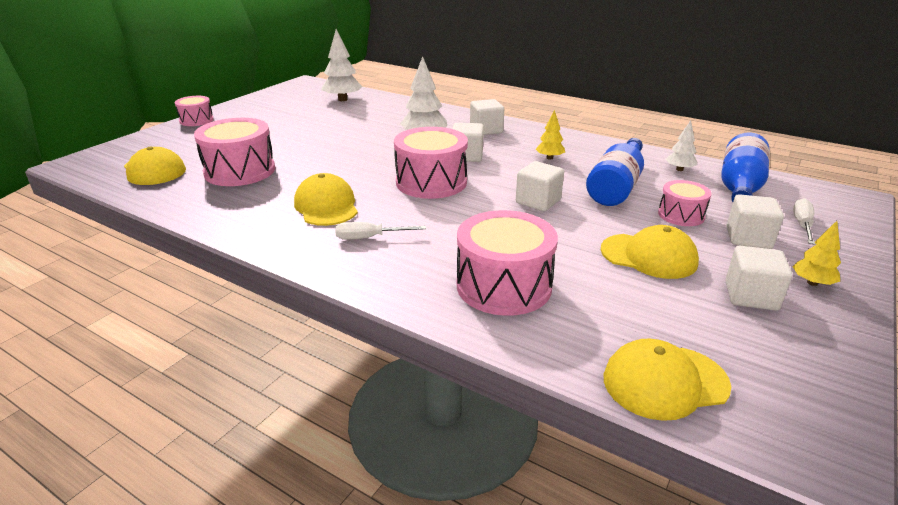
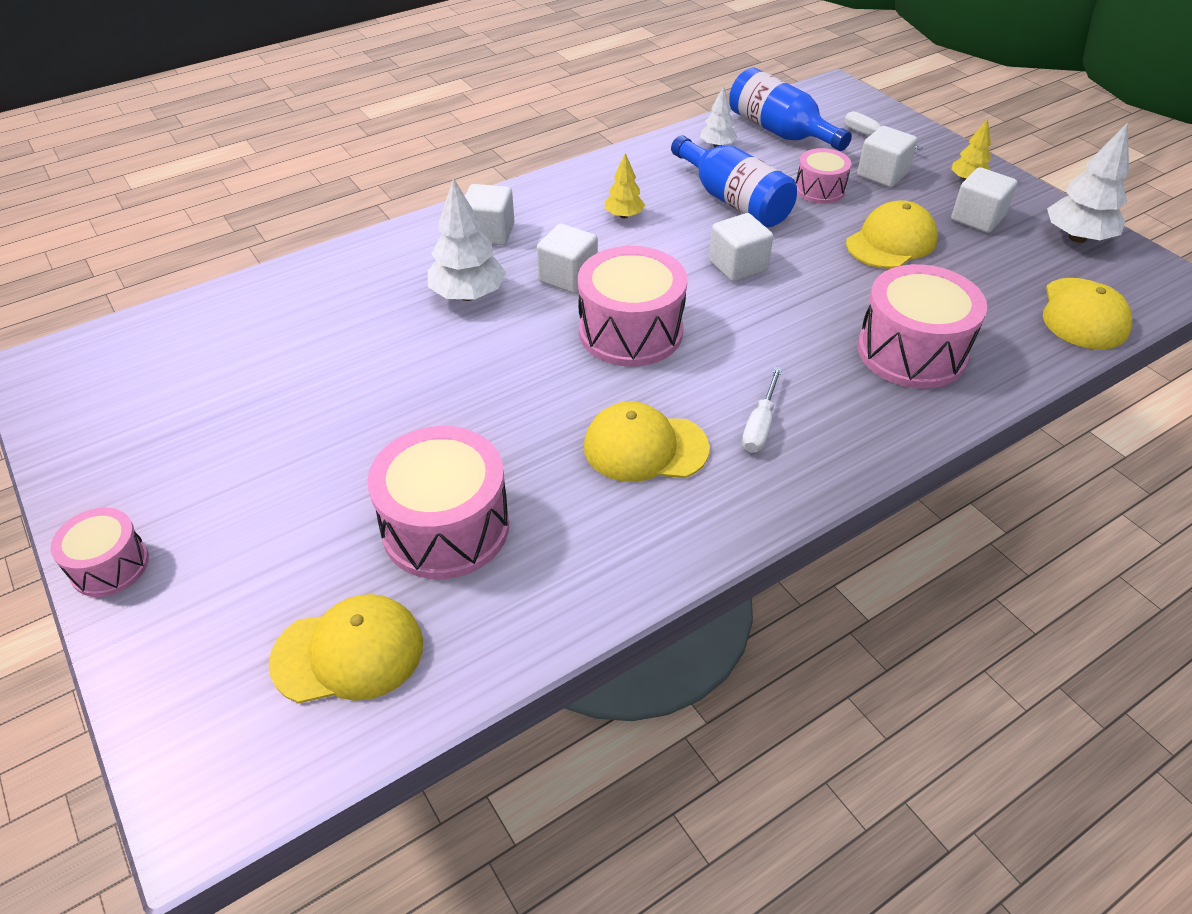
camera: 65 degrees left, 15 degrees up
white tree [322,29,362,101] -> white tree moved to [1047,123,1129,243]

